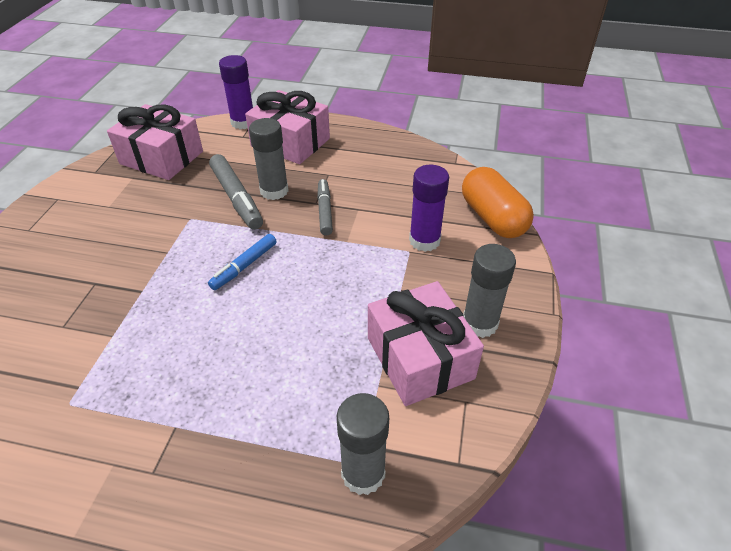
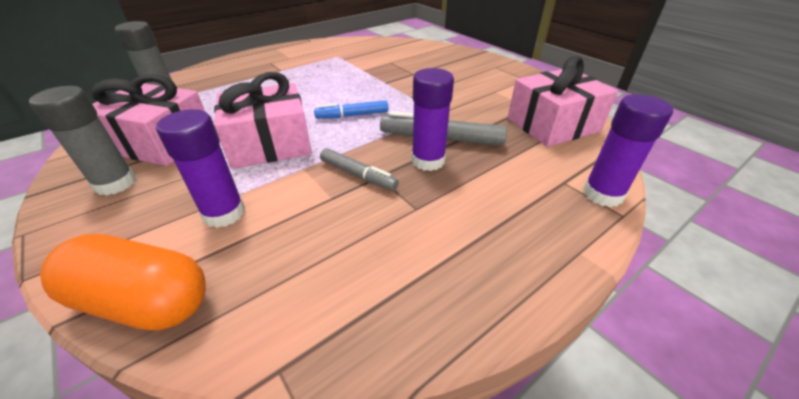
camera: 130 degrees right, 5 degrees down
blue marker [208,234,277,290] -> blue marker turned 90 degrees counterclockwise [314,100,388,119]
pink gift [245,90,330,164] -> pink gift moved to [214,72,312,169]
grey glue stick [249,118,289,200] -> purple glue stick [411,68,454,171]

